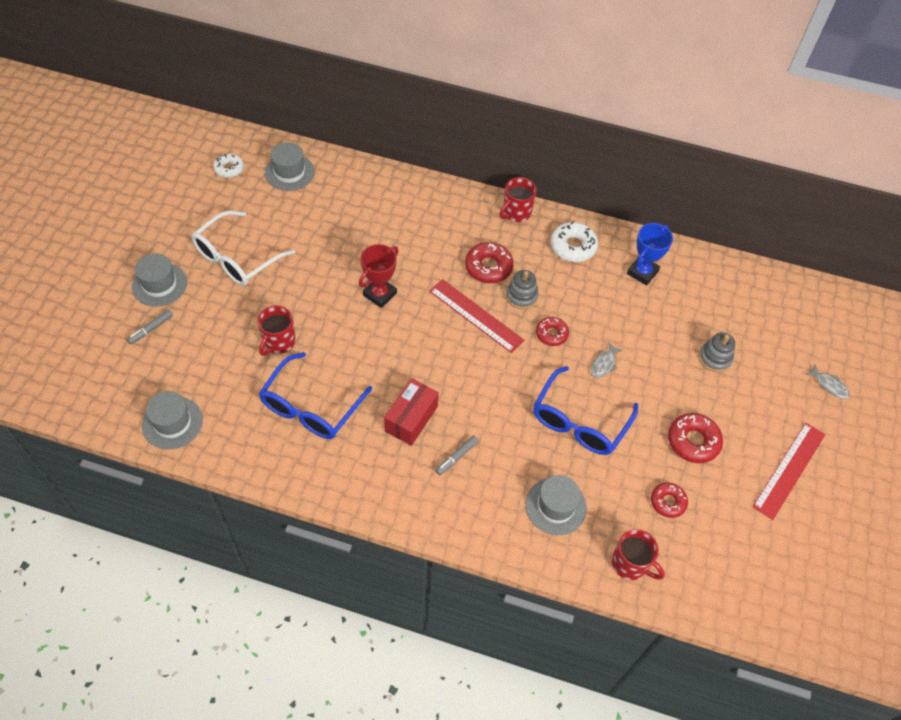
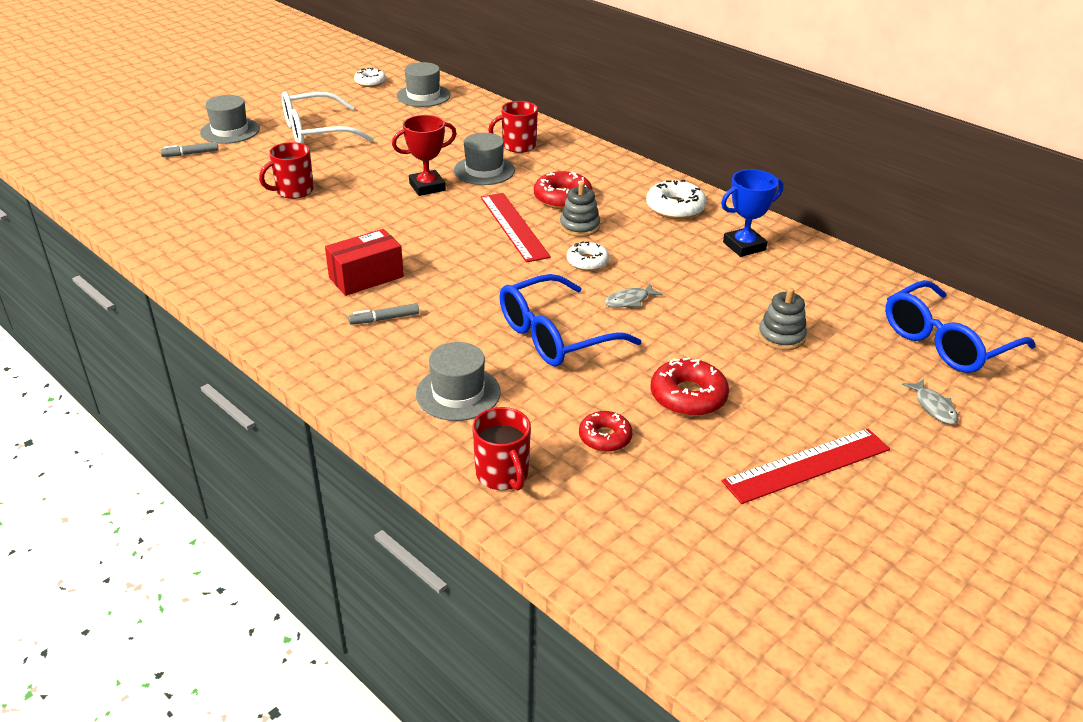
camera: 30 degrees right, 20 degrees down
grey hat [142,391,203,449] -> grey hat moved to [454,133,515,185]
blue glasses [259,352,372,439] -> blue glasses moved to [885,280,1036,373]
red mug [499,177,537,222] -> red mug moved to [488,101,538,153]
red donut [536,317,569,346] -> white donut [567,241,609,271]

